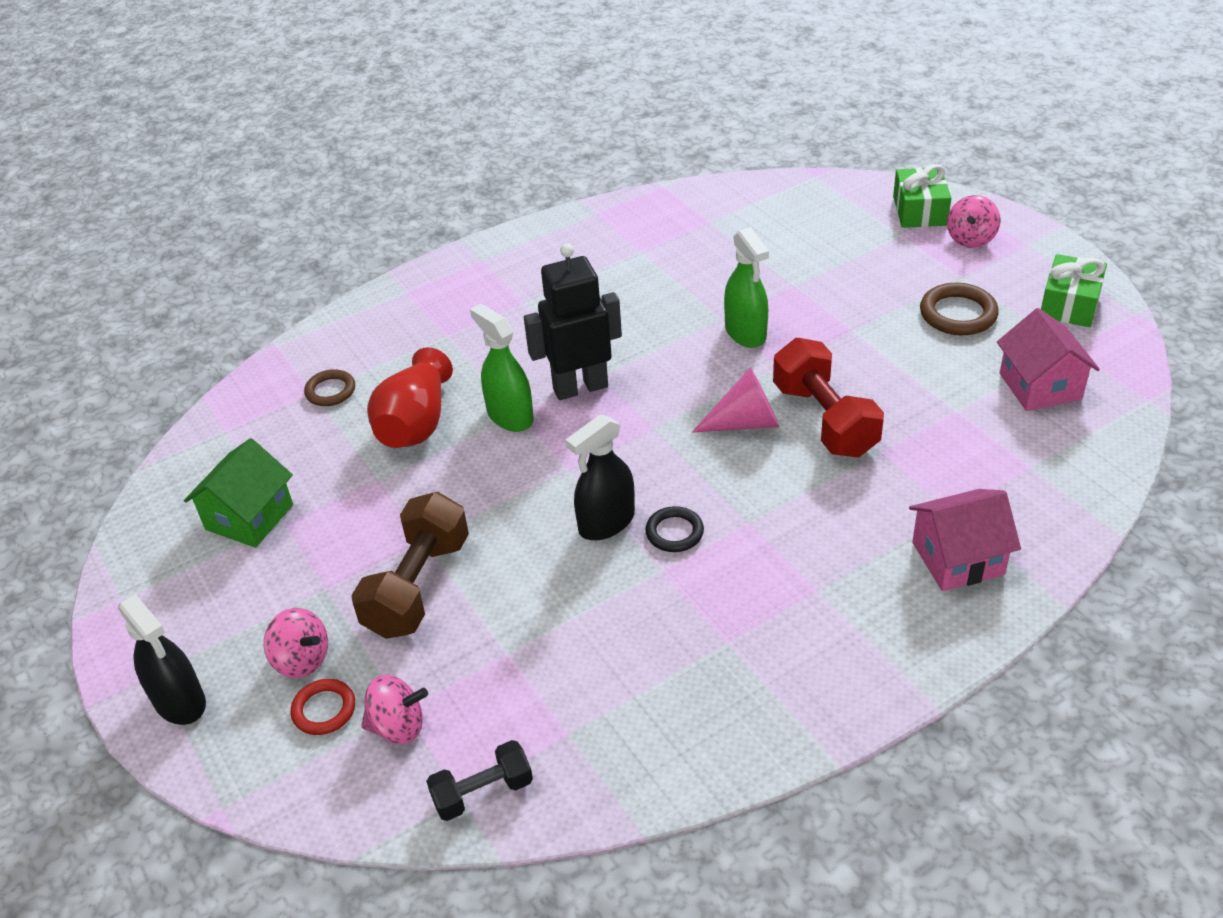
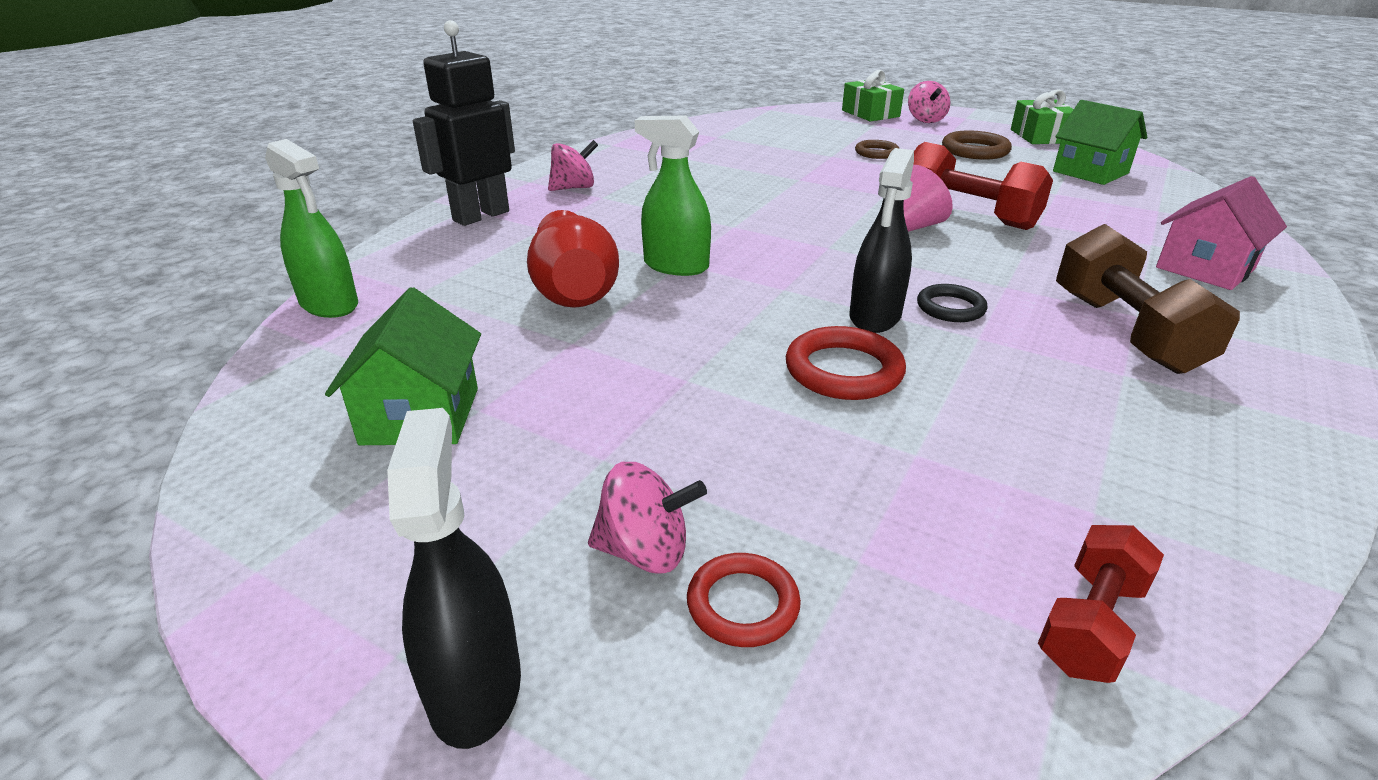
camera: 30 degrees left, 10 degrees down
black spray bottle [118,594,206,725] -> black spray bottle turned 120 degrees counterclockwise [387,408,521,749]
brown ring [304,369,355,406] -> brown ring moved to [855,140,899,159]
brown dumbbell [351,492,469,639] -> brown dumbbell moved to [1056,224,1240,374]
pink spinning top [361,675,428,744] -> pink spinning top moved to [548,140,598,191]
black dumbbell [426,740,533,821] -> red dumbbell [1038,525,1164,683]
black robot [524,244,622,400] -> black robot moved to [413,20,515,226]
green spray bottle [724,227,769,348] -> green spray bottle moved to [265,139,358,318]
pink house [997,308,1100,411] -> green house [1053,100,1147,185]
none -> red ring [786,326,906,400]

